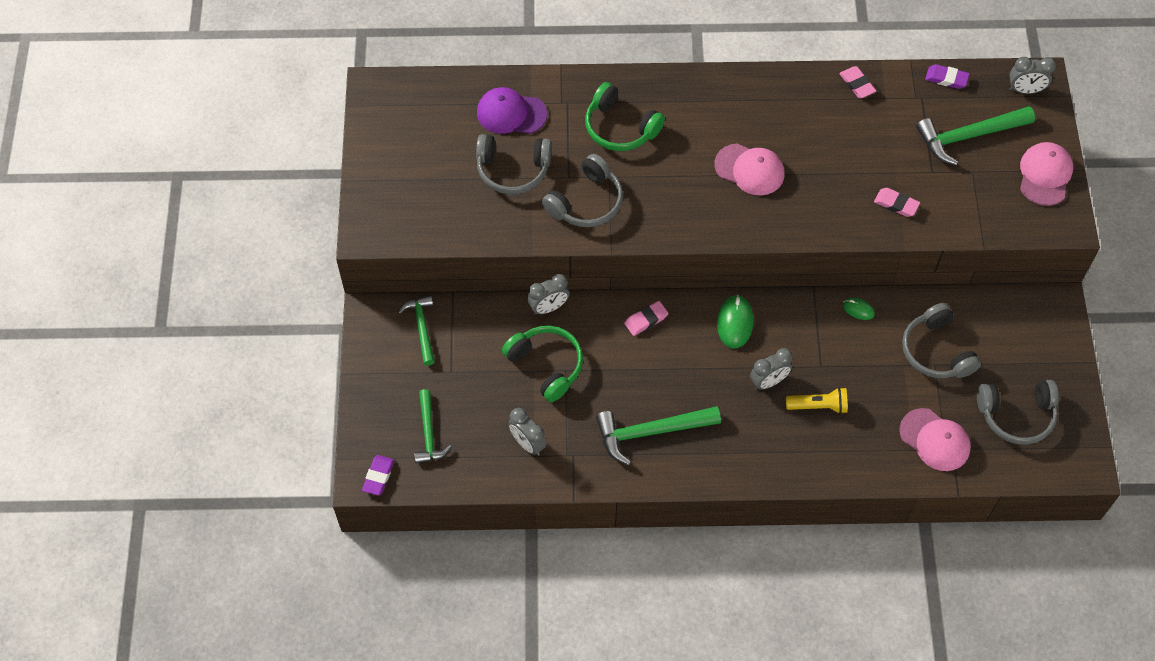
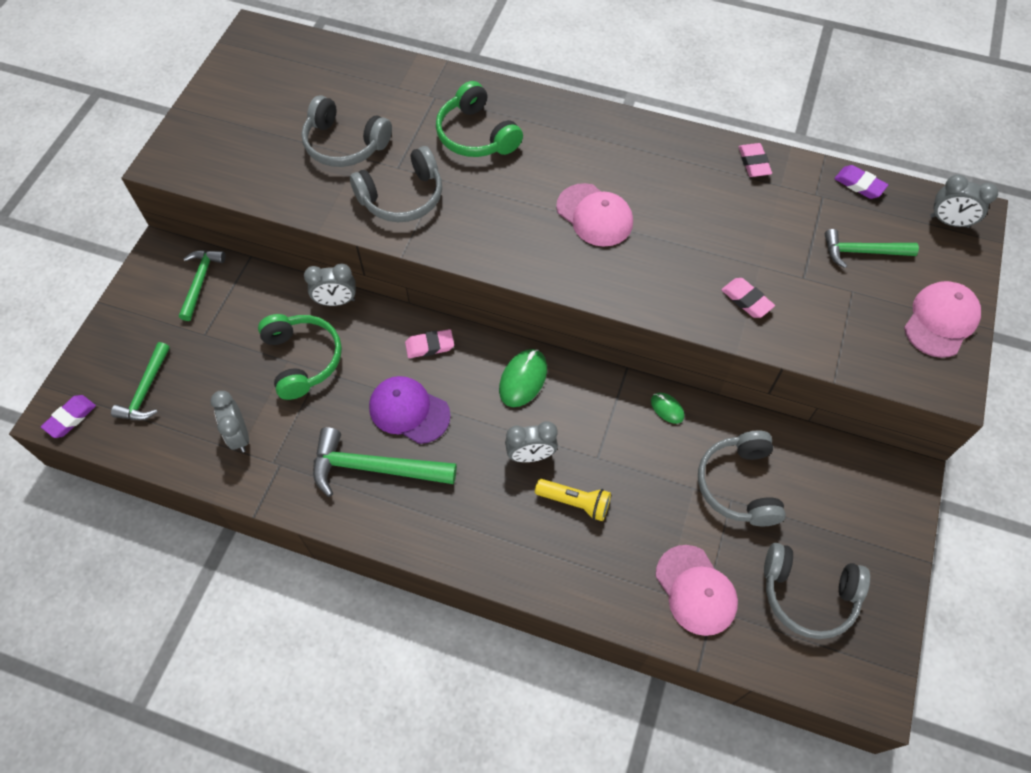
camera: 20 degrees right, 0 degrees up
purple cap [477,87,547,134] -> purple cap moved to [369,376,451,444]
green hammer [916,106,1035,165] -> green hammer [825,229,919,268], size x0.64

